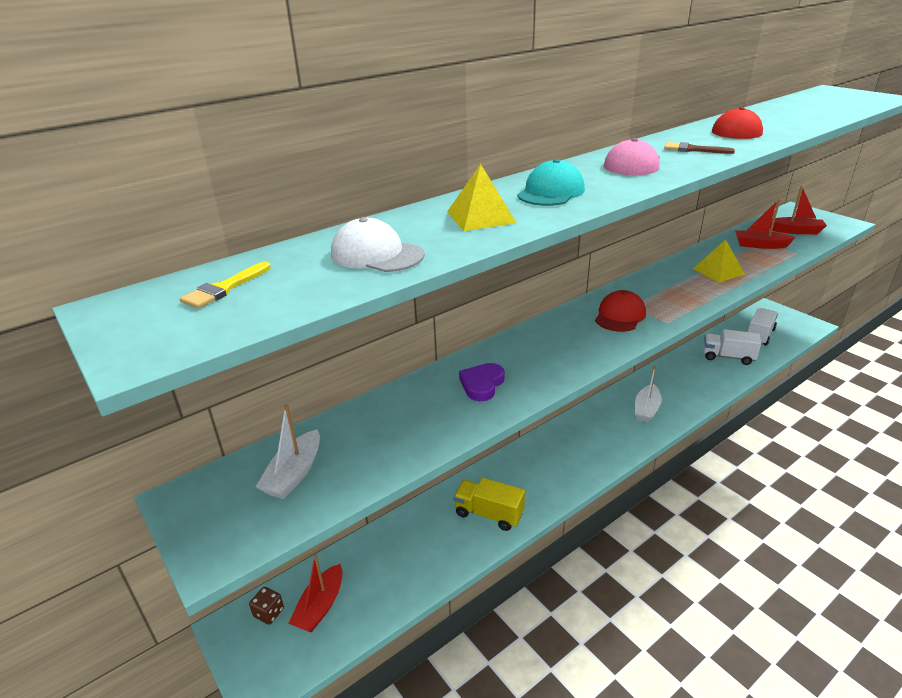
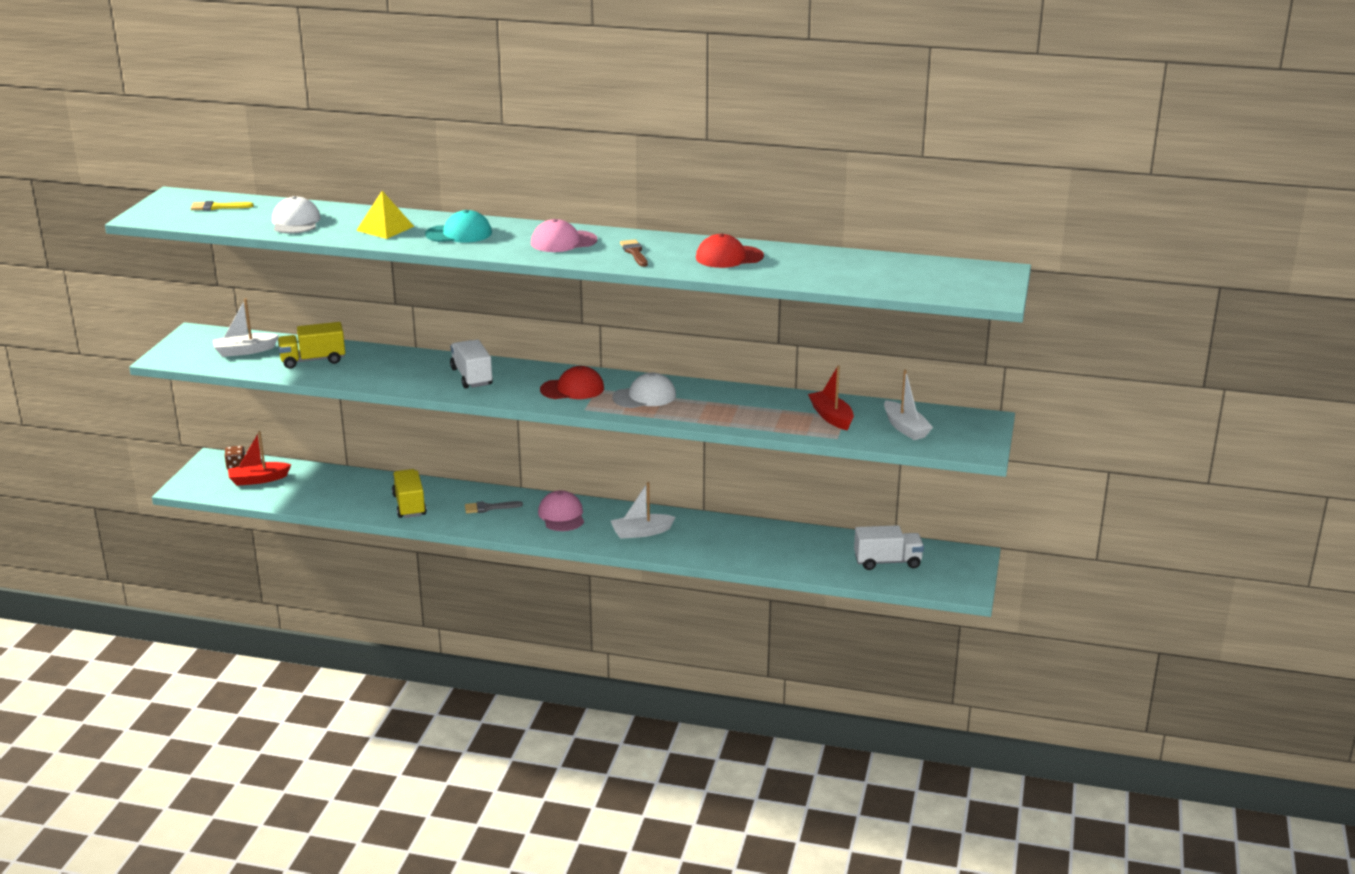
camera: 50 degrees right, 5 degrees down
purple heart [459,363,505,401] -> none
yellow pyramid [693,240,745,283] -> none
white truck [703,329,761,365] -> white truck moved to [450,340,493,389]
red boat [770,186,827,234] -> white boat [884,370,933,440]
none -> yellow truck [278,322,345,369]
none -> grey brush [465,501,523,513]
none -> pink cap [538,490,584,531]
none -> white cap [612,373,676,408]

